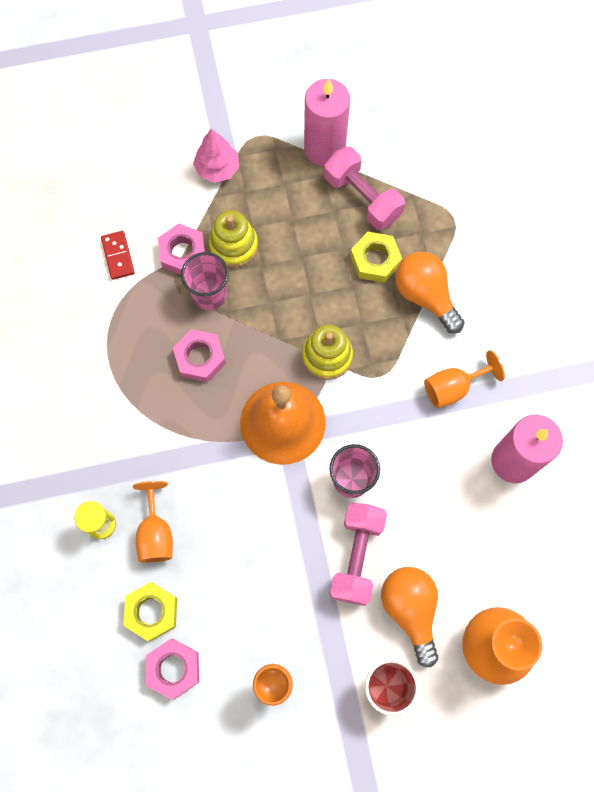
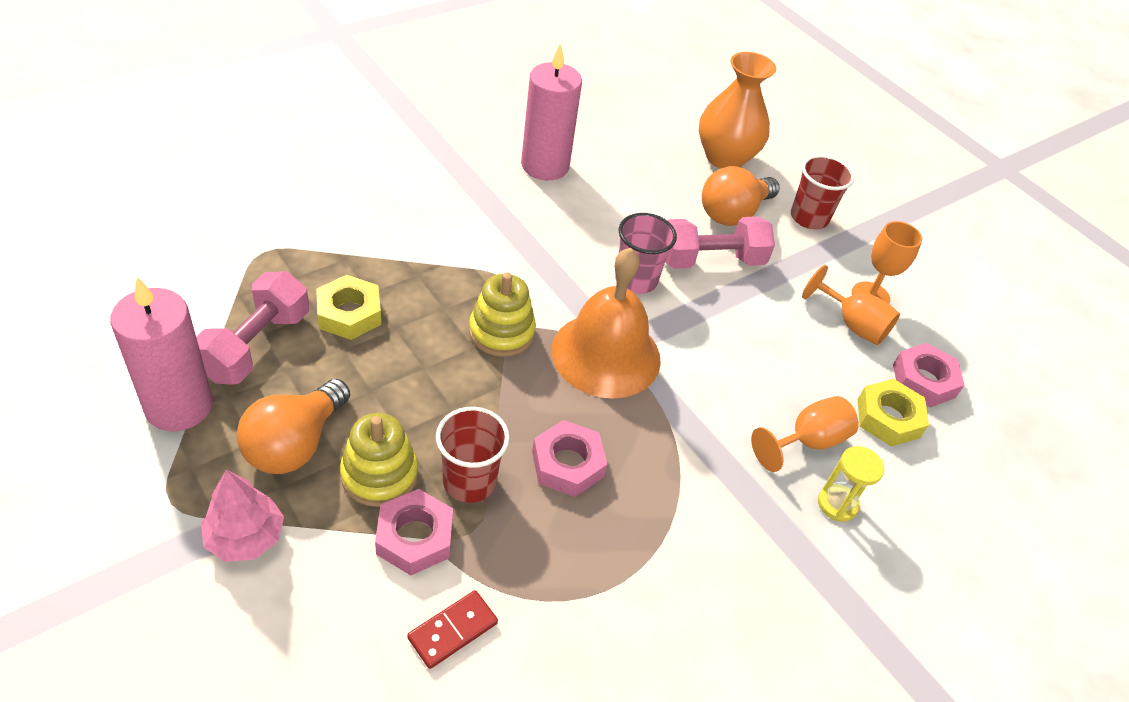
camera: 120 degrees left, 25 degrees down
pink cup [181,252,229,310] -> red cup [436,407,510,503]
orange light bulb [395,252,464,333] -> orange light bulb moved to [237,379,350,474]
orange goblet [424,350,505,408] -> orange goblet moved to [802,265,900,345]

